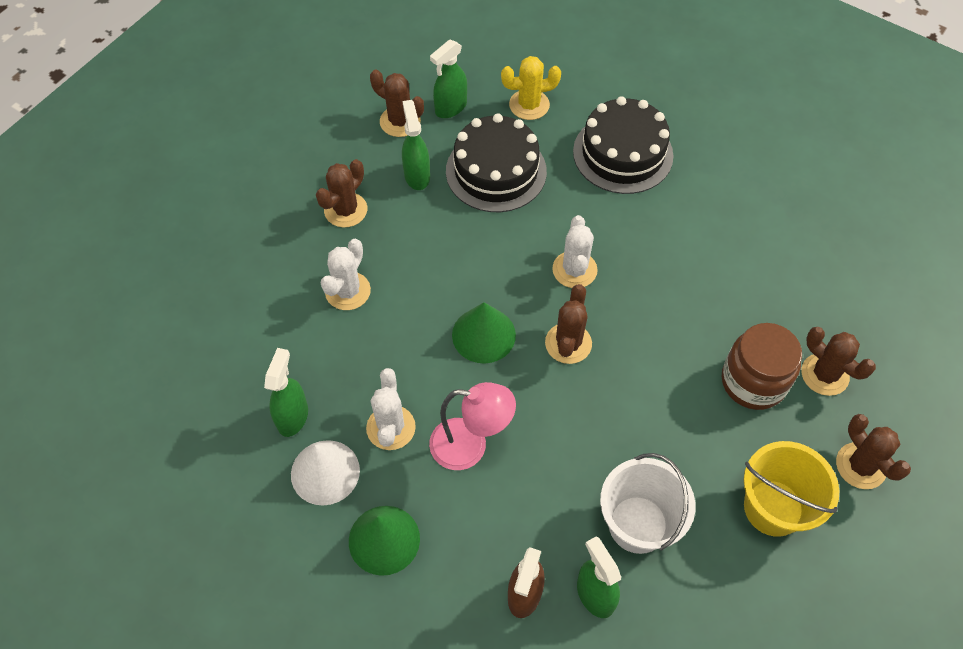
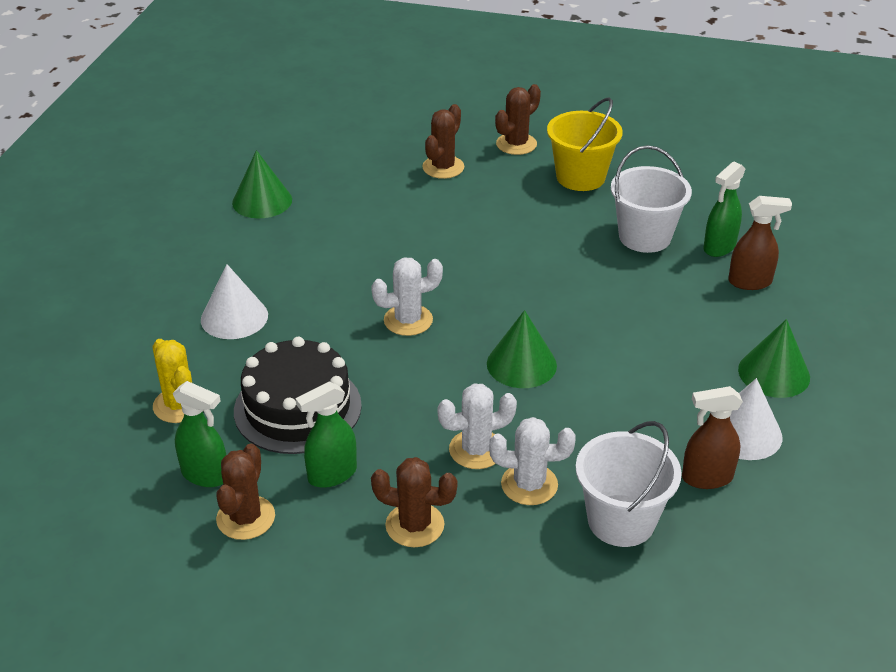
camera: 110 degrees left, 20 degrees down
green spray bottle [264,348,308,437] -> brown spray bottle [682,386,743,489]
white cactus [366,368,416,450] -> white cactus moved to [438,384,517,469]
pink lamp [429,382,516,470] -> none
brown cactus [545,284,592,364] -> none
black cake [573,96,673,194] -> white cone [201,264,268,339]
brown jar [722,323,802,410] -> none
none -> green cone [232,150,292,218]
none -> white bucket [576,421,682,547]

